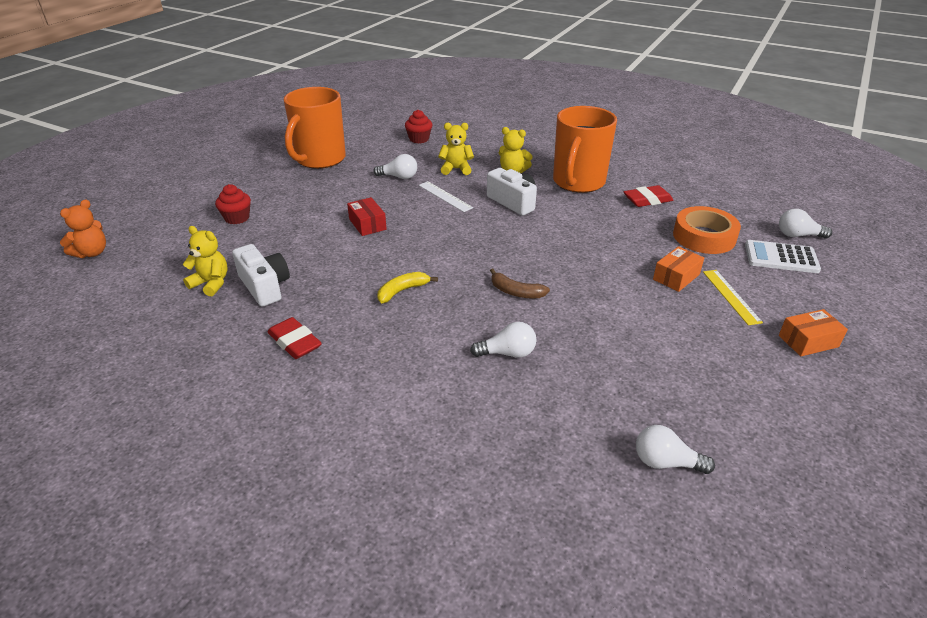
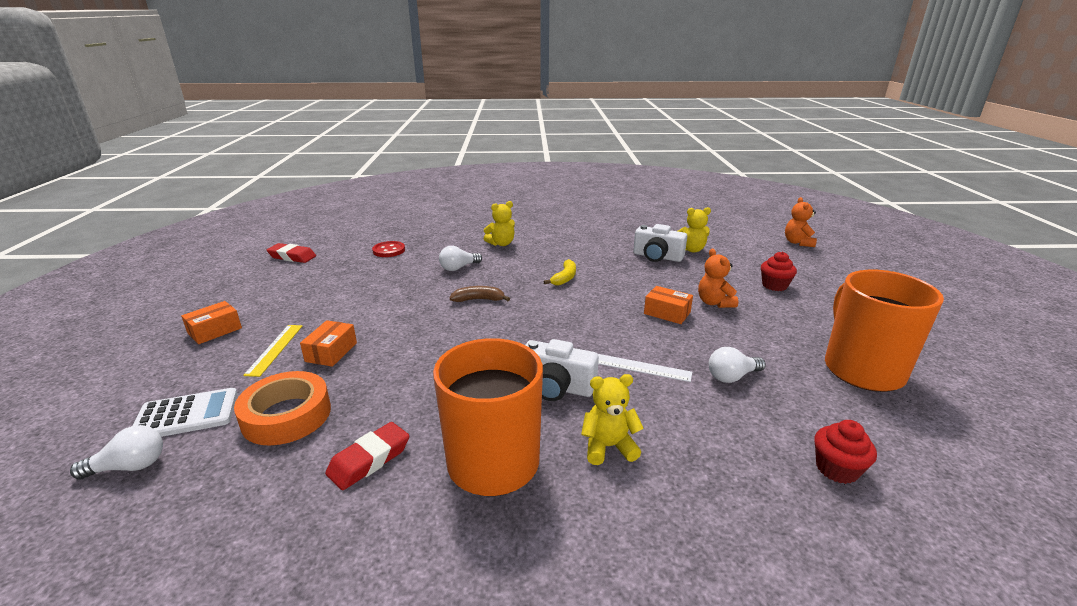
camera: 150 degrees right, 10 degrees down
red eraser [268,317,322,359] -> red eraser moved to [267,243,316,263]
red box [347,197,387,236] -> orange box [644,286,693,324]
yellow teddy bear [438,123,474,175] -> yellow teddy bear moved to [484,201,515,246]
white light bulb [636,425,715,474] -> none
yellow ruler [703,270,763,325] -> yellow ruler turned 45 degrees clockwise [243,325,302,377]
none -> red button [372,241,405,257]
none -> orange teddy bear [698,249,738,308]

